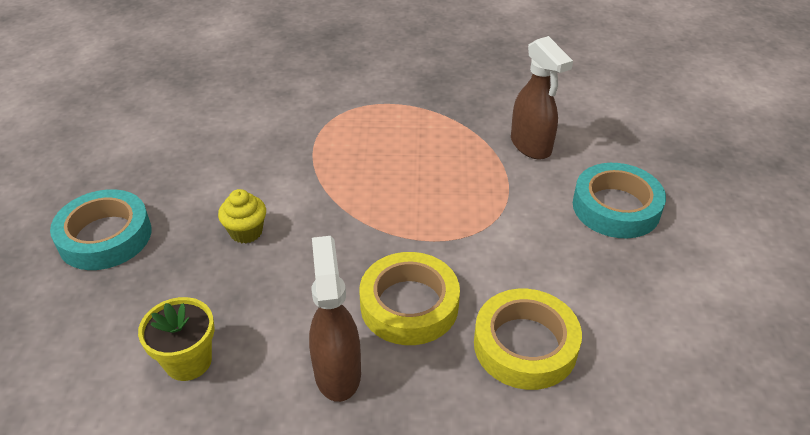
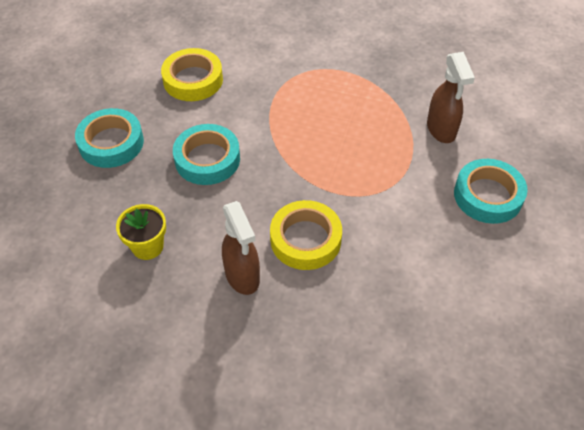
camera: 15 degrees right, 10 degrees up
yellow cupcake [218,189,266,243] -> turquoise tape [173,124,240,185]
brown spray bottle [309,236,361,402] -> brown spray bottle turned 150 degrees clockwise [222,201,260,295]
yellow tape [474,289,582,390] -> yellow tape moved to [161,48,223,101]

